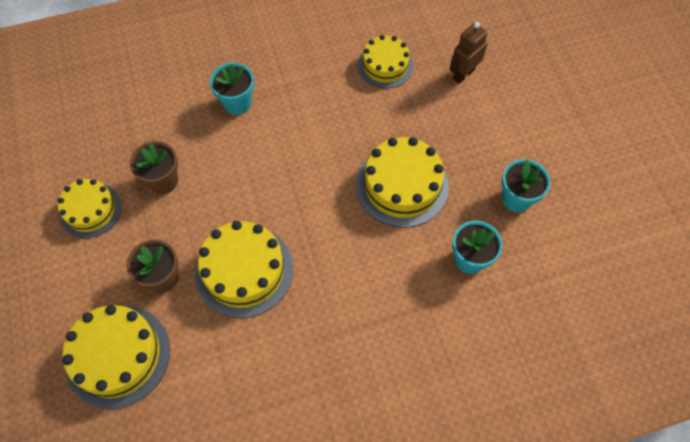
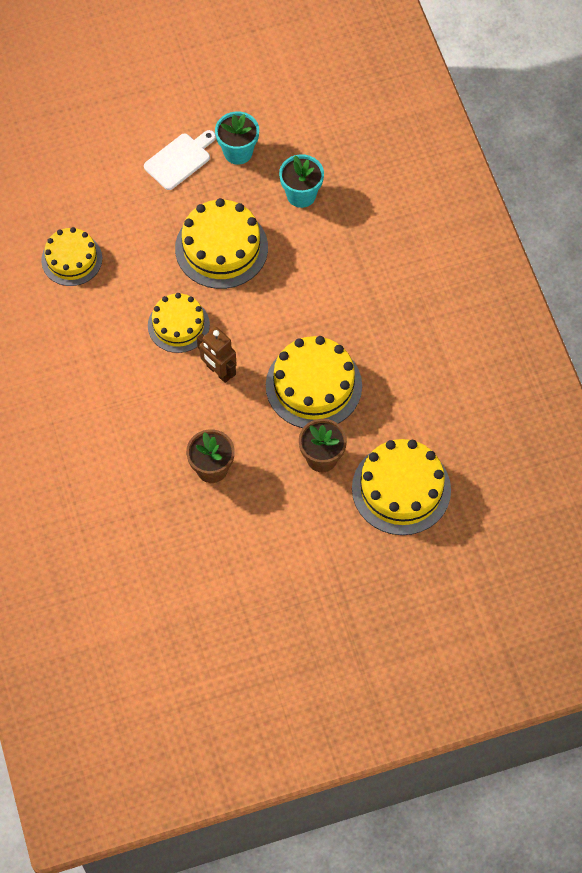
camera: 90 degrees left, 0 degrees up
yellow cake [58,179,122,238] -> yellow cake moved to [148,293,210,353]
turquoise flower pot [210,63,254,115] -> none
brown robot [449,22,488,84] -> brown robot moved to [197,327,237,383]
none -> white cutting board [144,130,216,190]

